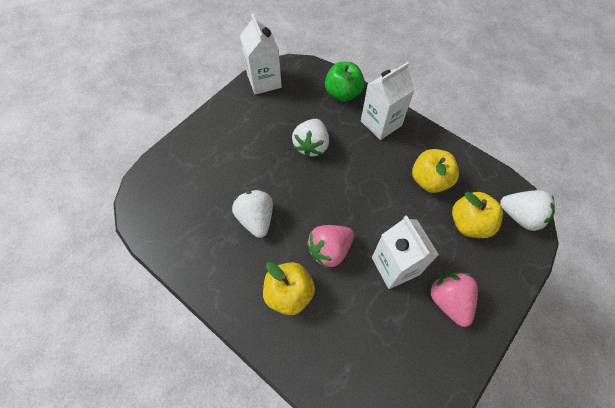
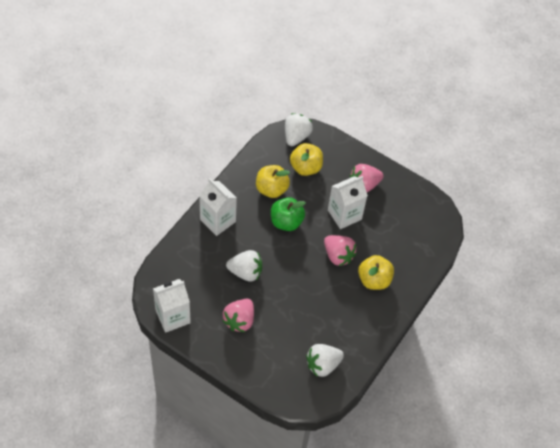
camera: 100 degrees left, 5 degrees down
white strawberry [232,190,273,238] -> white strawberry moved to [306,344,344,377]
green apple [325,62,365,102] -> green apple moved to [271,197,306,231]
none -> pink strawberry [222,299,254,332]

